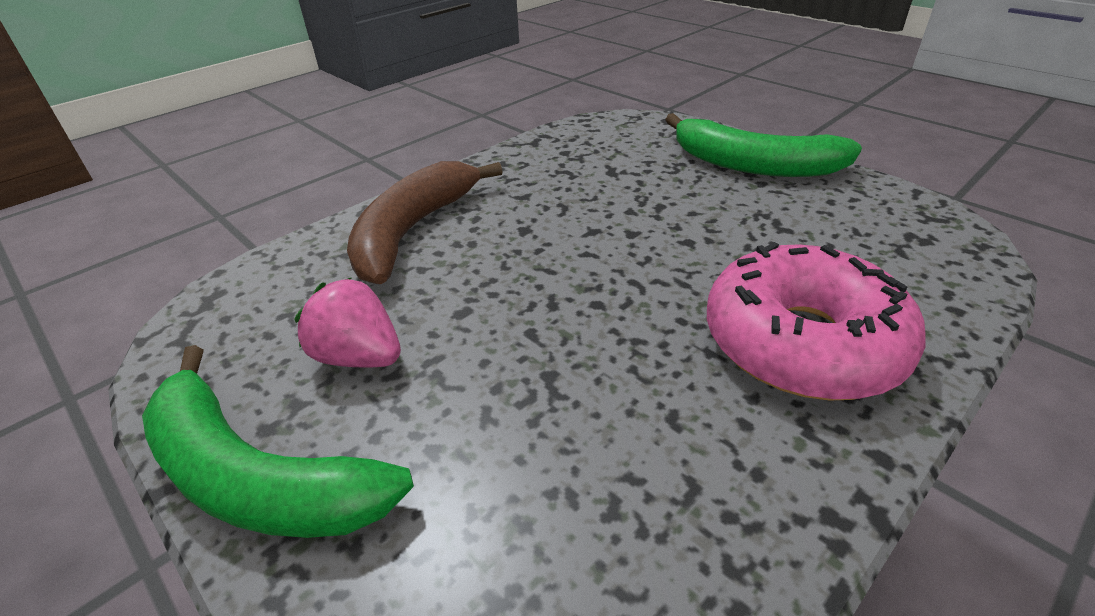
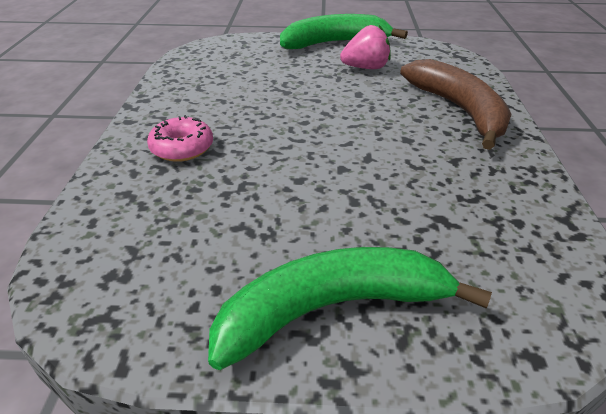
camera: 135 degrees right, 0 degrees up
pink donut [707,242,925,401] -> pink donut [147,115,213,162], size x0.52

